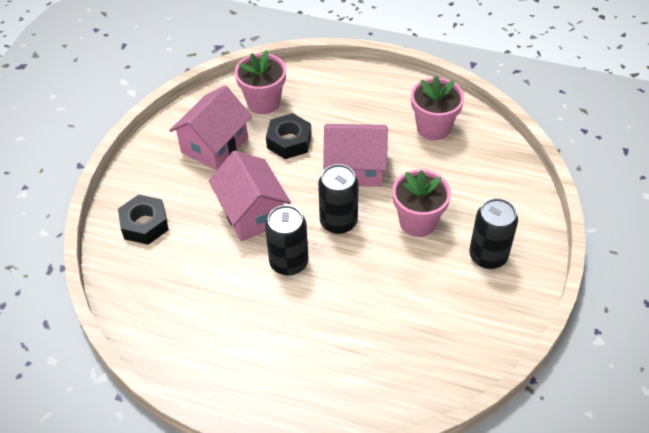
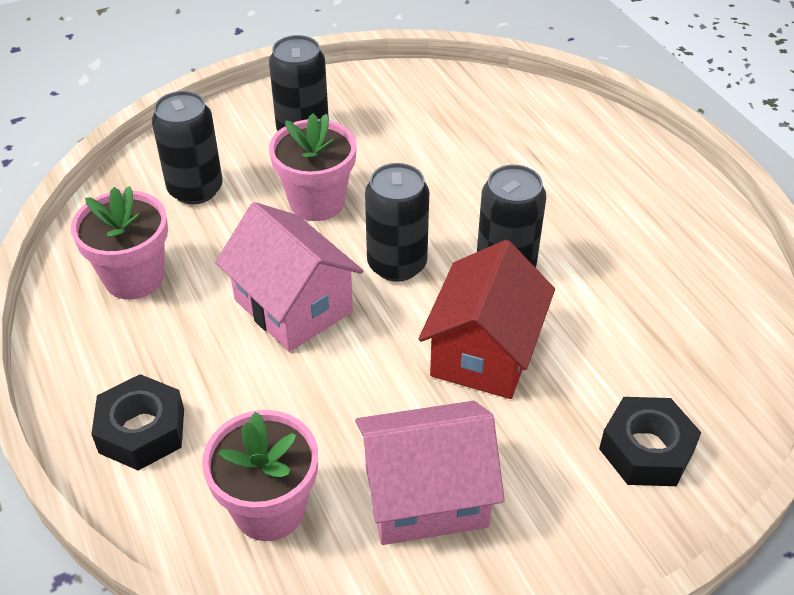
camera: 135 degrees left, 5 degrees down
pink house [209,150,291,241] -> red house [419,240,555,399]
black nut [266,113,312,159] -> black nut moved to [91,374,184,470]
none -> black can [152,91,223,204]

